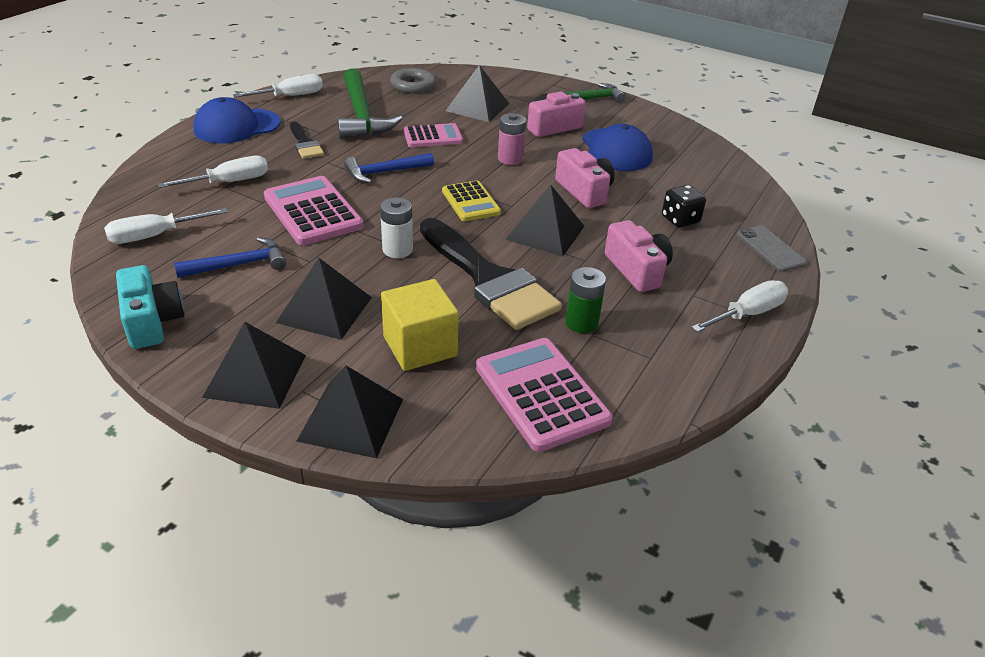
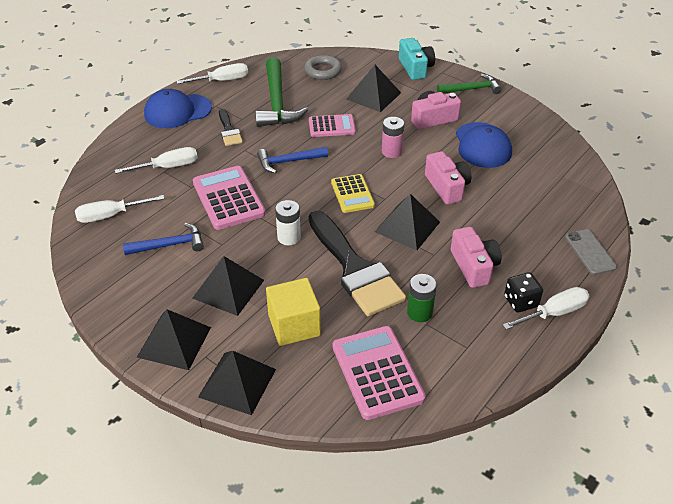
camera: 10 degrees right, 5 degrees up
turquoise camera [116,265,185,349] -> turquoise camera moved to [399,38,435,80]
black dice [662,185,706,228] -> black dice moved to [504,272,543,313]

